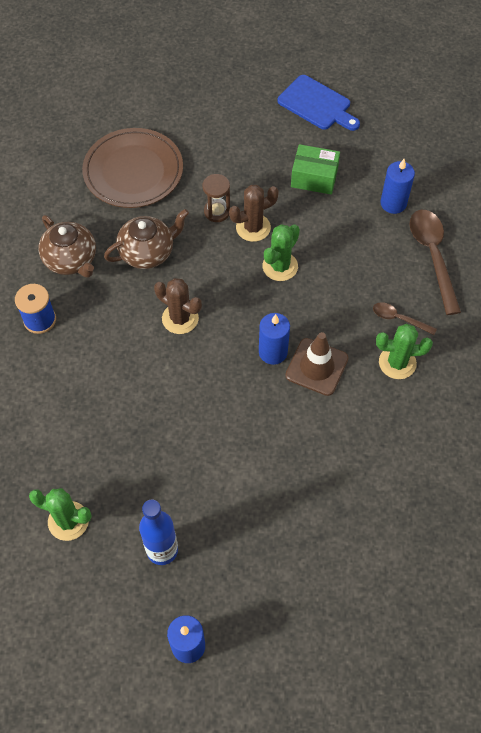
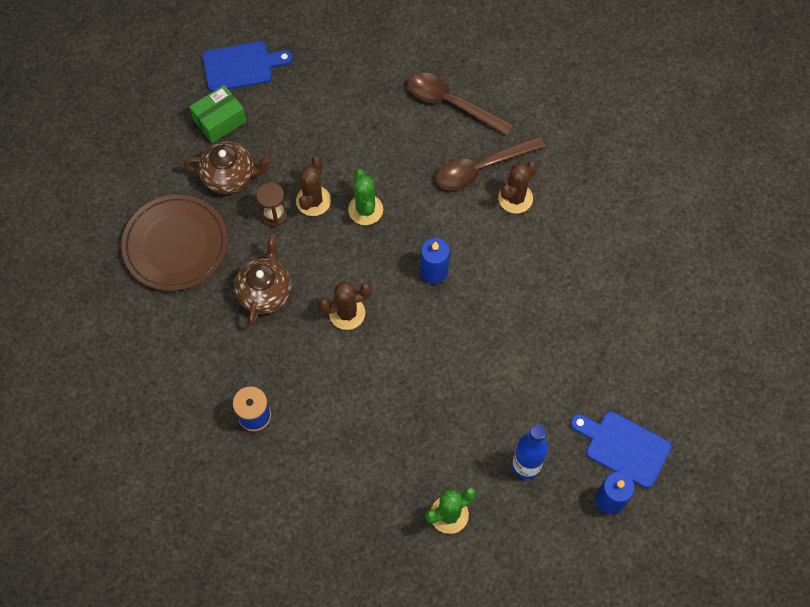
camera: 50 degrees left, 5 degrees up
brown teapot [39,215,96,278] -> brown teapot moved to [183,141,273,194]
brown traffic cone [285,332,349,396] -> none
green box [291,144,340,195] -> green box moved to [189,85,247,143]
brown spoon [373,302,437,335] -> brown spoon [436,136,546,190], size x1.90
green cactus [376,324,433,379] -> brown cactus [498,161,537,214]
blue candle [380,159,415,214] -> none
none -> blue cutting board [571,411,672,488]

